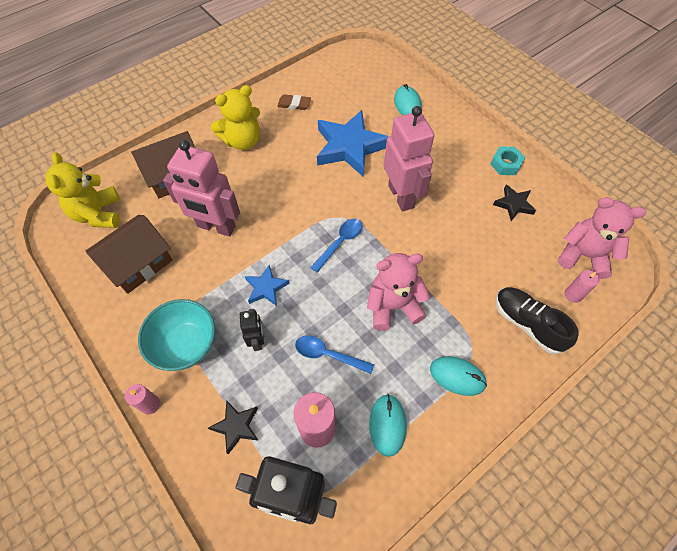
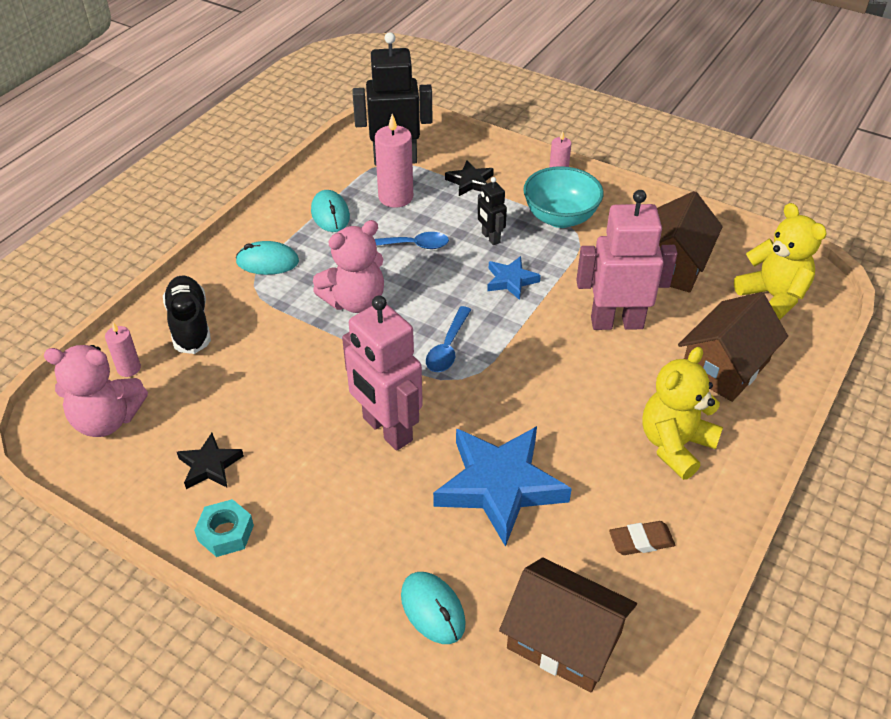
camera: 160 degrees right, 15 degrees down
black shoe [496,287,579,354] -> black shoe turned 135 degrees counterclockwise [163,276,211,354]
none -> brown house [499,557,637,692]

